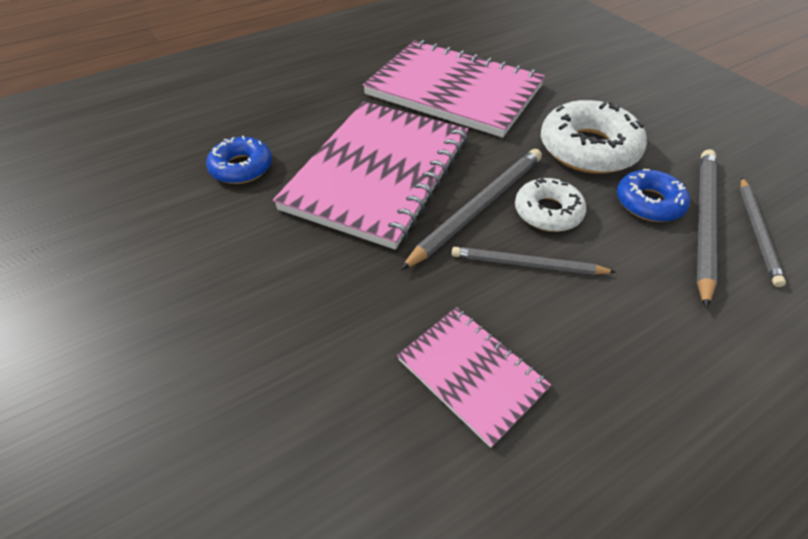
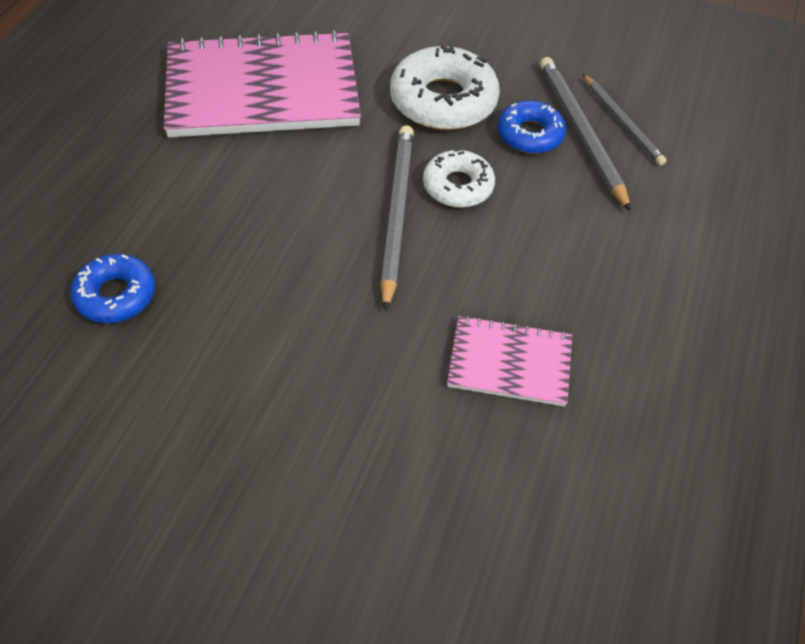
camera: 40 degrees left, 5 degrees up
pink notebook [273,102,468,250] -> none
grey pencil [452,247,615,275] -> none

